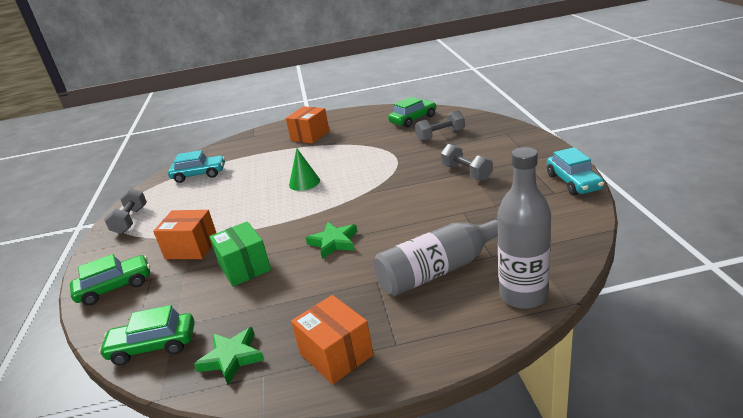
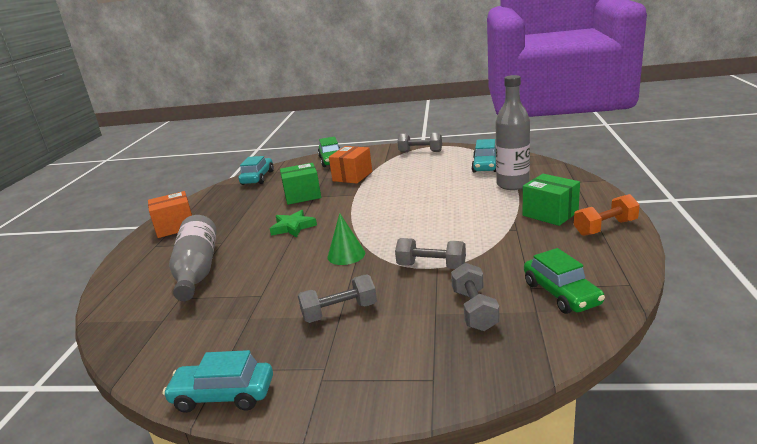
camera: 105 degrees right, 5 degrees down
green car [99,305,195,366] -> turquoise car [239,156,274,185]
green star [194,327,264,385] -> none
orange box [286,106,329,143] -> green box [523,174,580,226]
green cone [289,148,320,191] -> green cone moved to [327,213,365,265]
grey bottle [497,147,551,309] -> grey bottle moved to [496,75,530,190]
none -> grey dumbbell [395,238,466,269]
none -> orange dumbbell [574,194,640,236]

